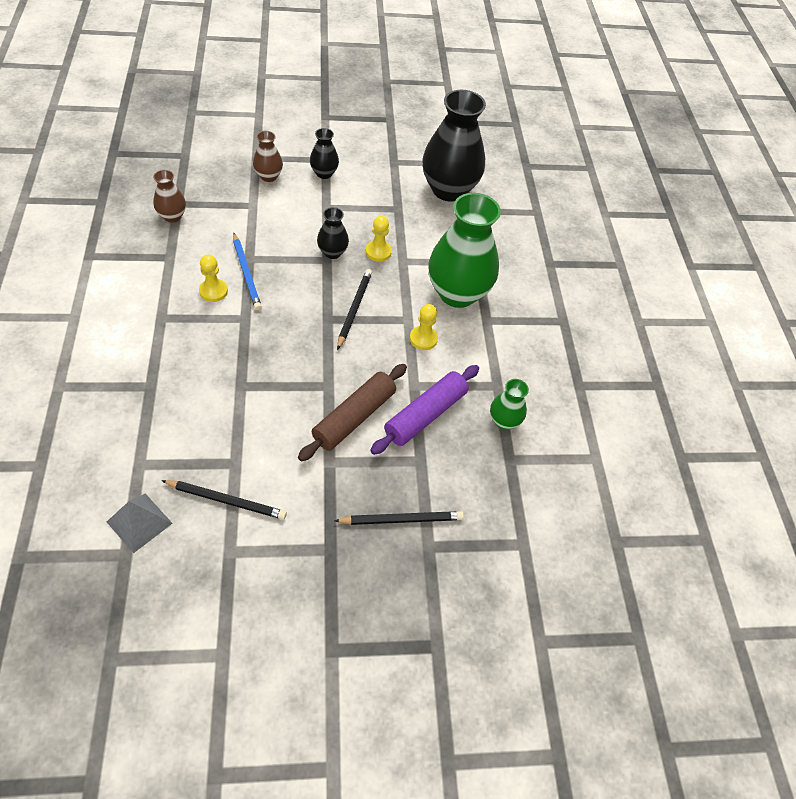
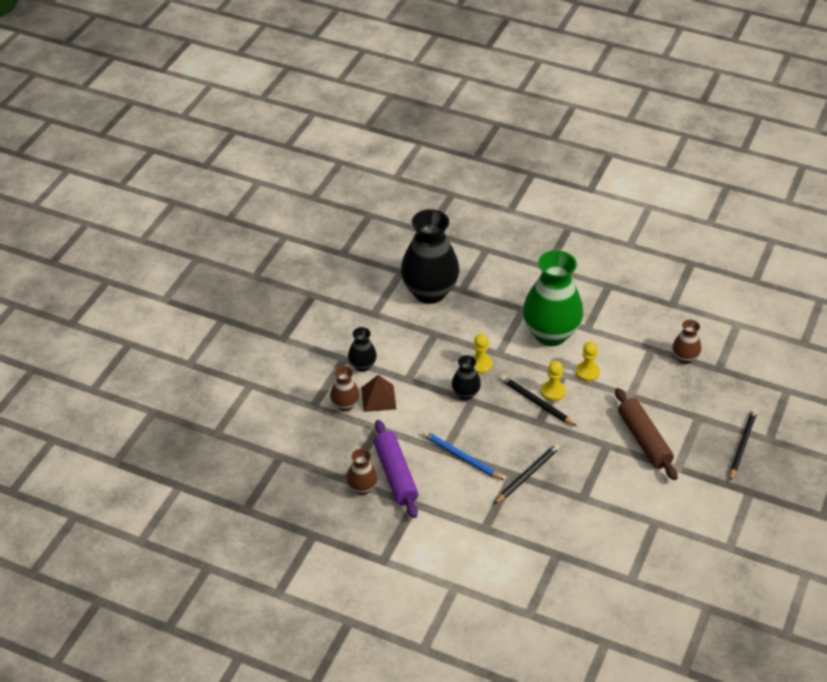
camera: 55 degrees left, 10 degrees down
grey pyramid [107,494,173,553] -> none
black pencil [161,480,287,520] -> black pencil moved to [494,444,560,504]
yellow pawn [199,255,228,302] -> yellow pawn moved to [541,361,566,401]
blue pencil [233,233,262,310] -> blue pencil turned 150 degrees counterclockwise [423,431,505,481]
purple rolling pin [370,365,479,455] -> purple rolling pin moved to [374,420,418,518]
green vase [490,379,529,430] -> brown vase [673,320,701,364]
none -> brown pyramid [361,375,396,412]

